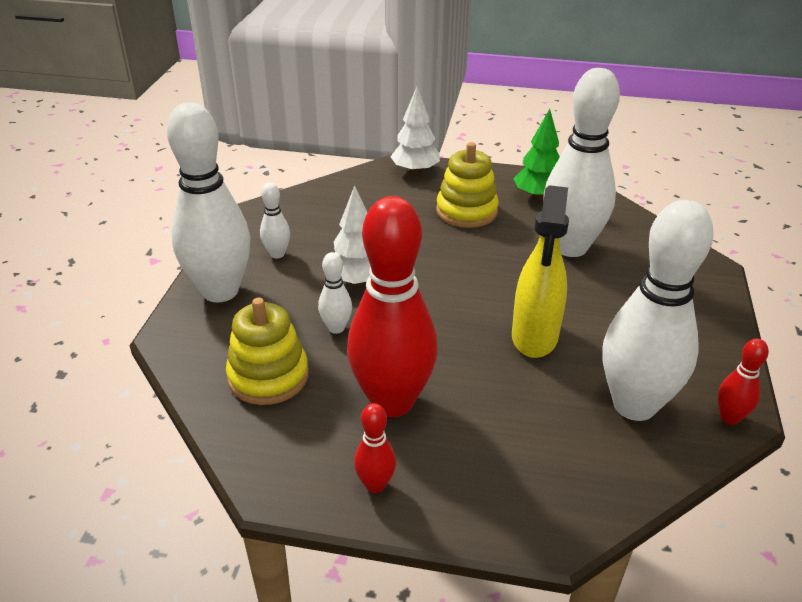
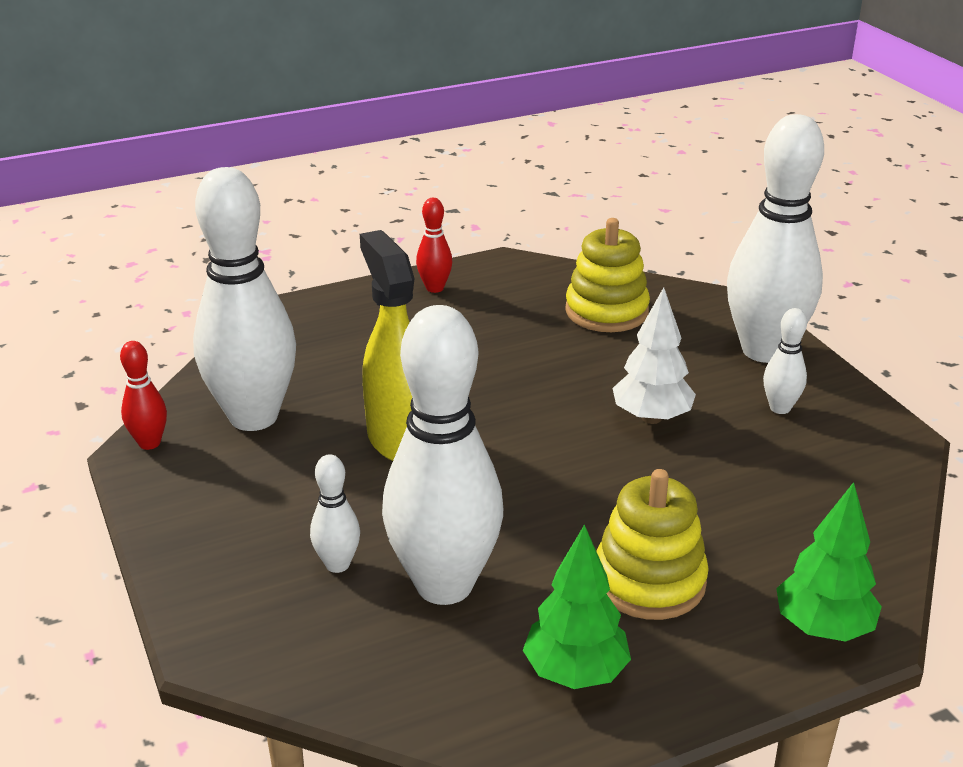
camera: 145 degrees right, 5 degrees down
white bowling pin [318,252,352,334] -> white bowling pin moved to [310,454,360,573]
red bowling pin [347,196,438,417] -> none
white tree [390,87,440,175] -> green tree [776,482,882,642]

